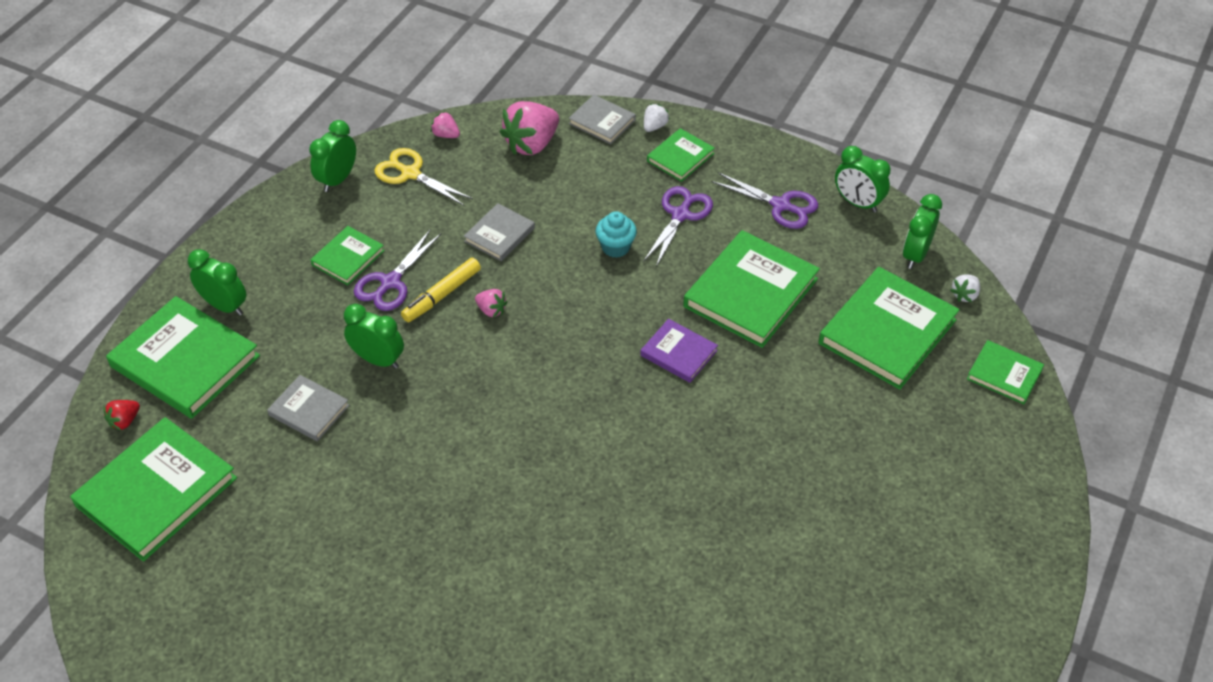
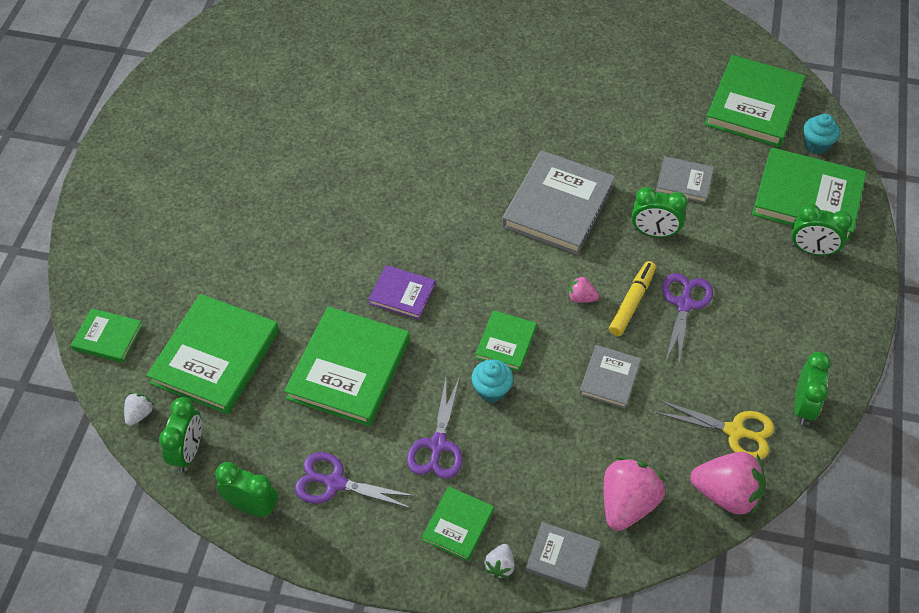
camera: 165 degrees right, 5 degrees up
red strawberry [103,400,140,430] -> turquoise cupcake [803,114,840,154]
green book [311,226,385,285] -> green book moved to [475,310,537,372]
pink strawberry [431,111,460,138] -> pink strawberry [690,452,766,517], size x2.09
none -> grey book [502,150,615,255]

